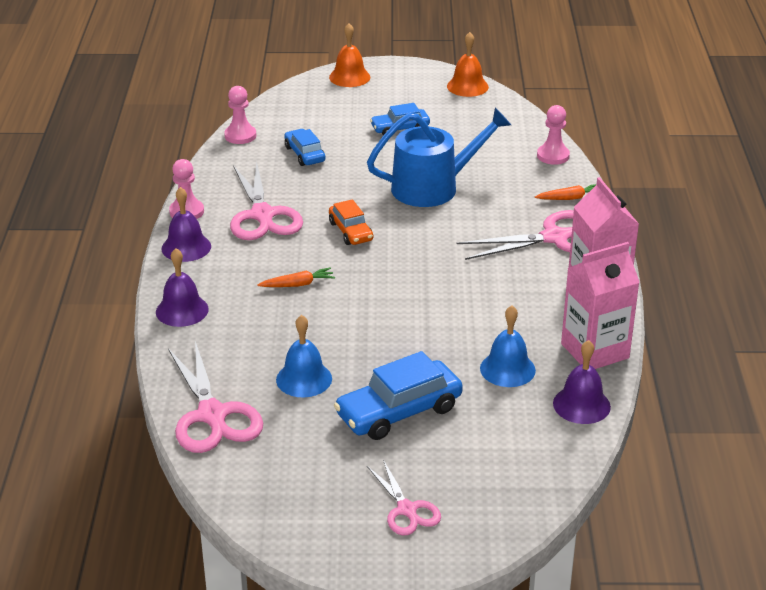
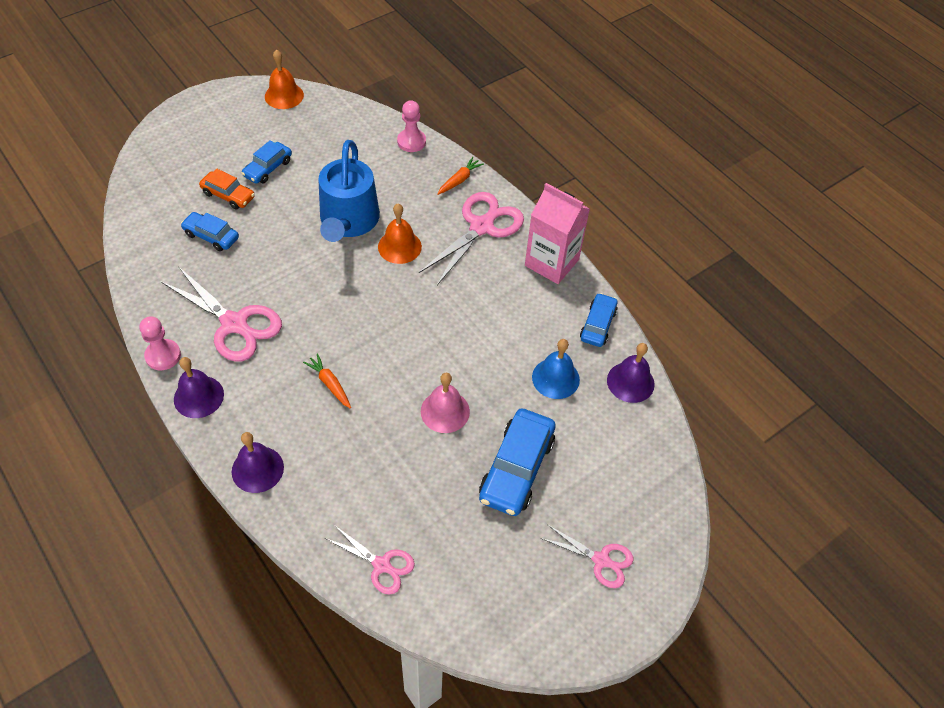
camera: 40 degrees left, 20 degrees up
pink scissors [168,341,263,453] -> pink scissors [325,526,415,595], size x0.58
pink pawn [224,86,256,144] -> none
orange carrot [257,267,335,287] -> orange carrot turned 75 degrees counterclockwise [303,353,351,409]
blue bell [276,315,332,397] -> none
orange bell [329,23,370,87] -> orange bell moved to [378,204,422,264]
orange car [329,199,373,245] -> orange car moved to [199,169,255,209]
blue watering can [367,107,511,207] -> blue watering can turned 150 degrees clockwise [319,140,380,242]
pink carton [561,242,640,369] -> blue car [580,293,618,347]
none -> pink bell [421,373,470,433]

